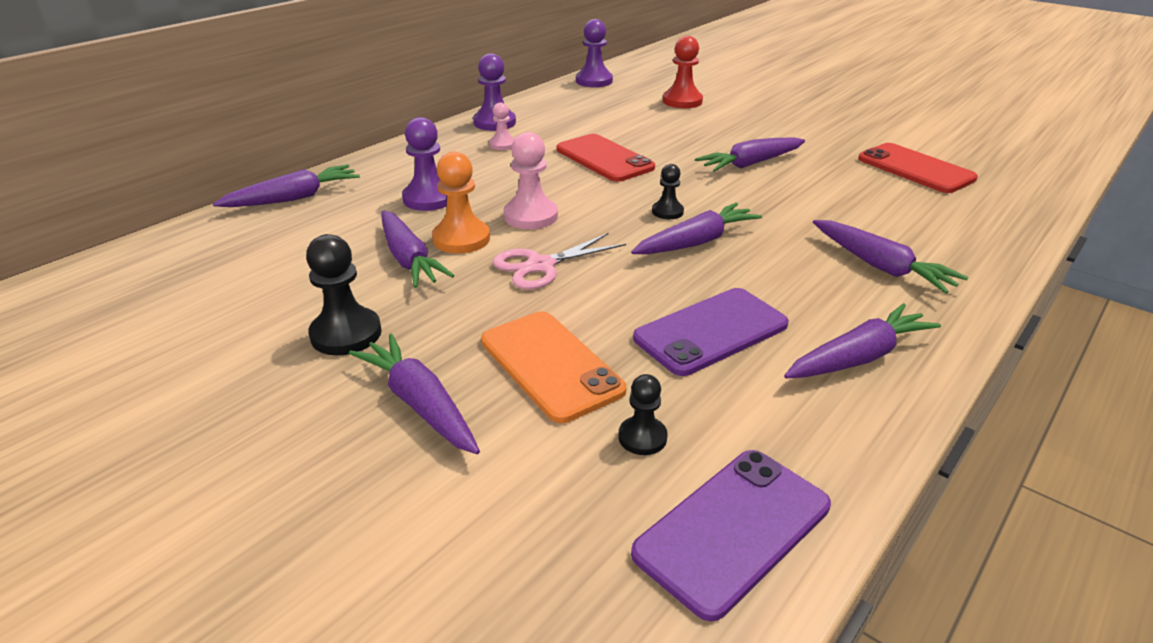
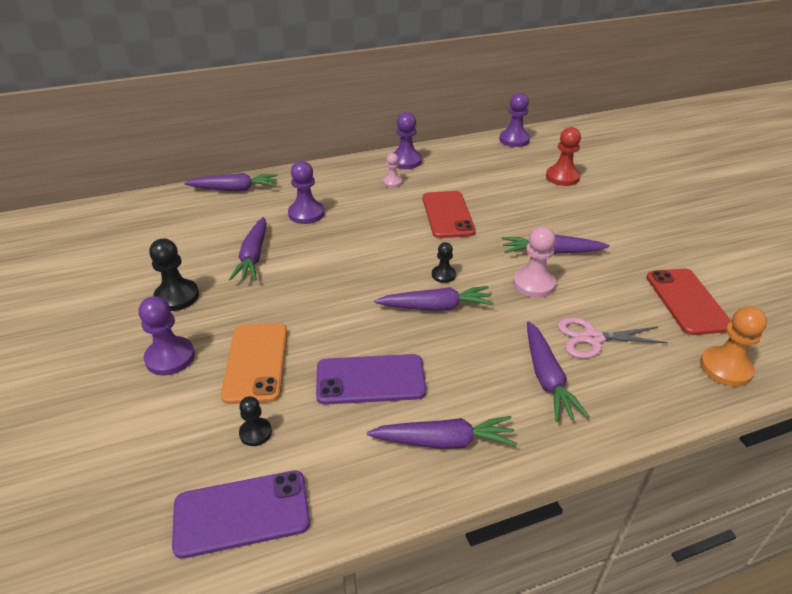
camera: 30 degrees right, 5 degrees up
purple carrot [349,333,480,454] -> purple pawn [139,296,195,376]
orange pawn [432,152,490,254] -> orange pawn moved to [700,306,767,387]
pink scissors [493,233,626,290] -> pink scissors moved to [557,317,668,358]
pink pawn [504,132,558,229] -> pink pawn moved to [513,227,556,298]

